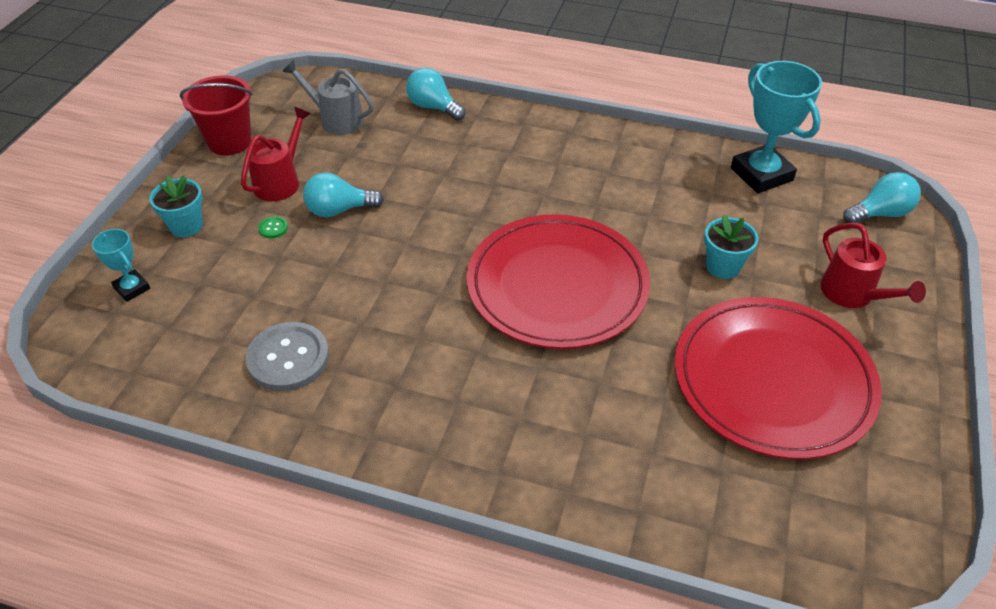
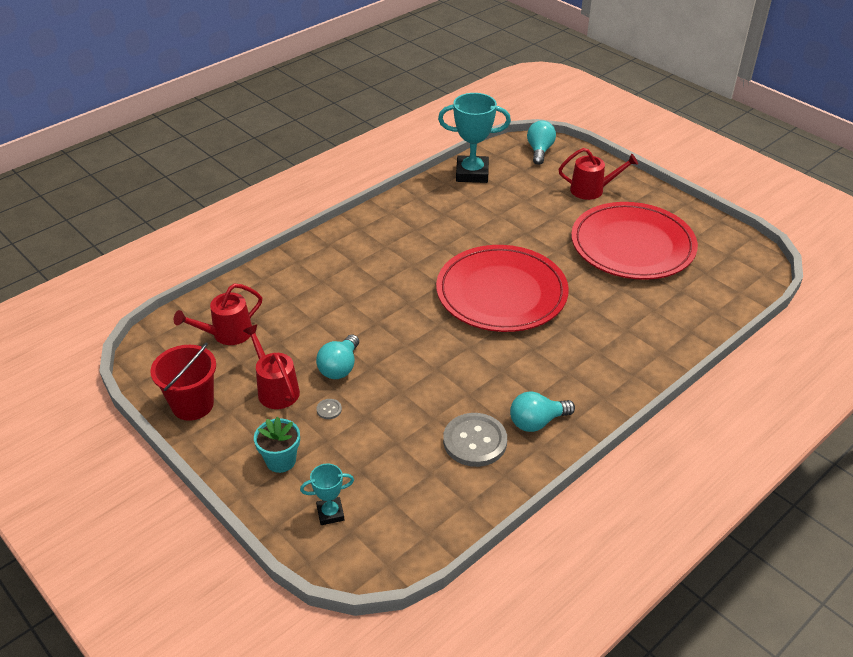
camera: 60 degrees left, 5 degrees down
green button [258,216,288,238] -> grey button [316,399,342,419]
grey watering can [282,60,374,135] -> red watering can [174,284,262,345]
turquoise light bulb [406,68,466,121] -> turquoise light bulb moved to [510,391,575,432]
turquoise flower pot [704,214,758,279] -> none

